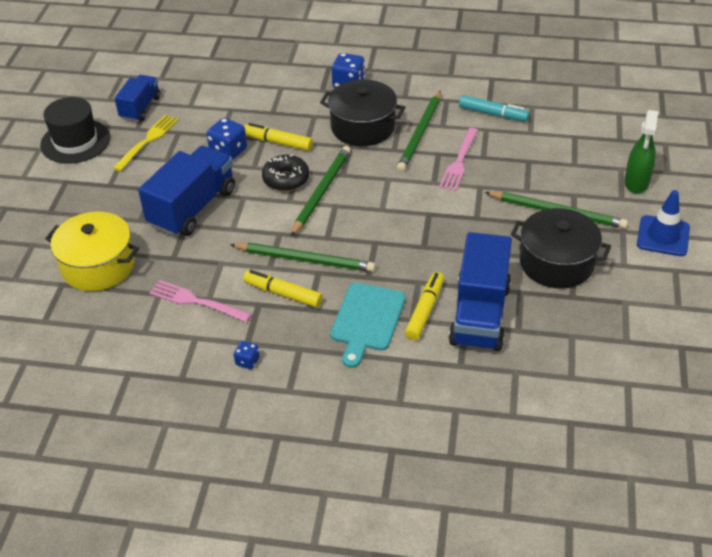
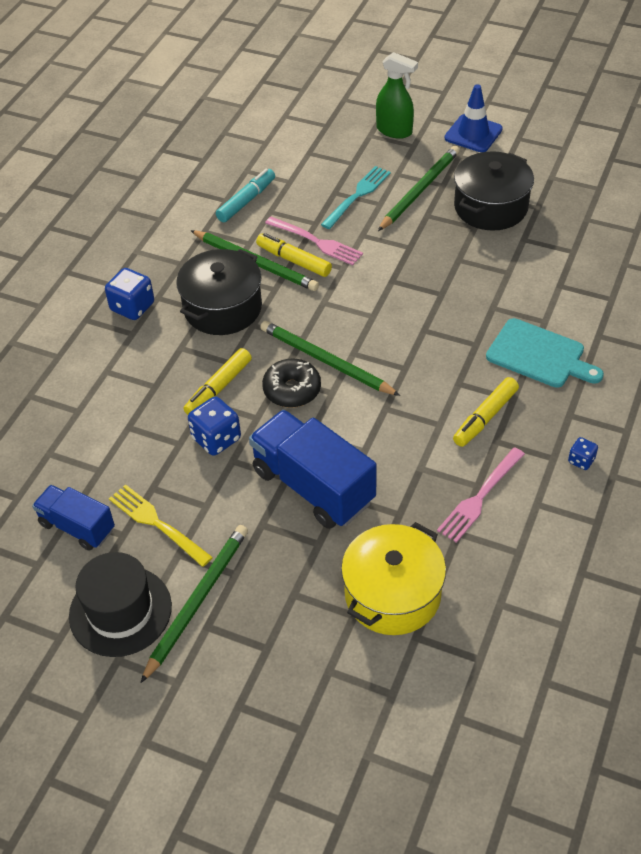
camera: 75 degrees left, 5 degrees up
green pencil [230,243,376,272] -> green pencil moved to [141,525,248,683]
yellow marker [405,272,444,340] -> yellow marker moved to [256,233,332,277]
blue truck [449,232,512,351] -> none
none -> turquoise fork [321,166,391,229]

